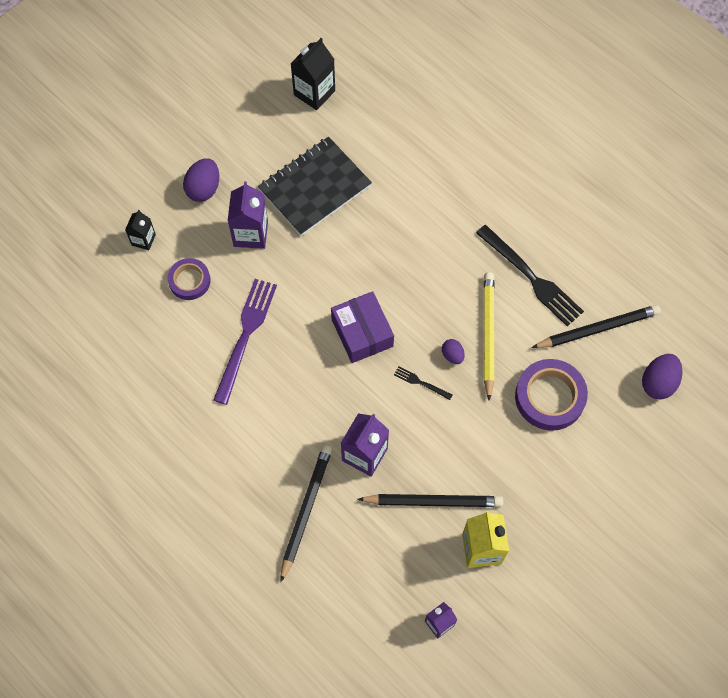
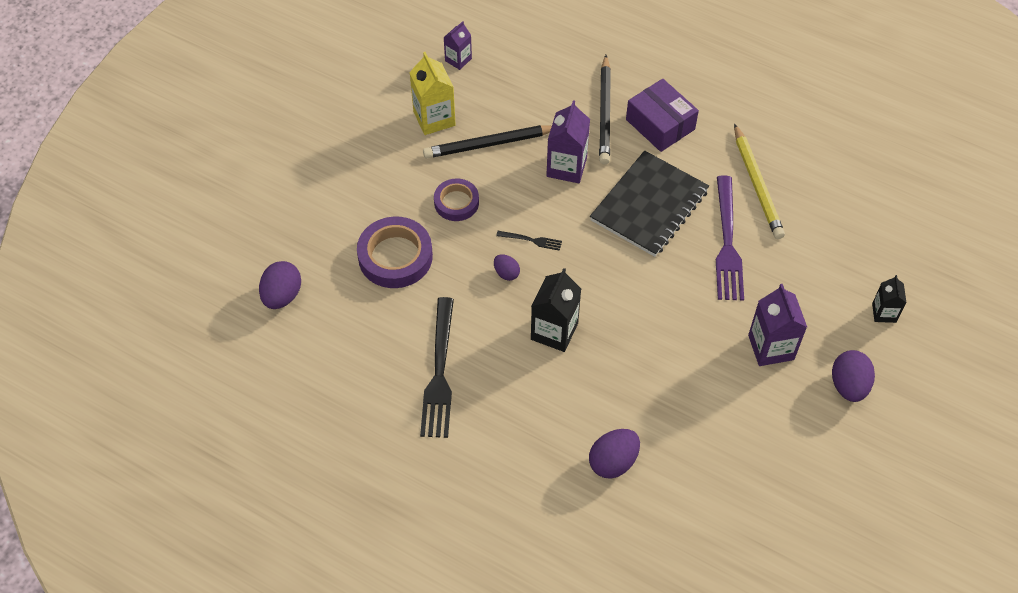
camera: 165 degrees right, 10 degrees down
purple tape [167,258,211,300] -> purple tape moved to [434,179,479,221]
black notebook [258,137,372,236] -> black notebook moved to [590,150,709,257]
black carton [290,38,335,110] -> black carton moved to [531,268,581,352]
purple box [331,291,394,363] -> purple box moved to [626,79,699,152]
black fork [476,225,584,326] -> black fork turned 120 degrees counterclockwise [420,297,454,438]
yellow pencil [484,272,495,401] -> yellow pencil moved to [734,124,785,239]
black pencil [531,305,661,348] -> none
none -> purple egg [589,429,640,479]

